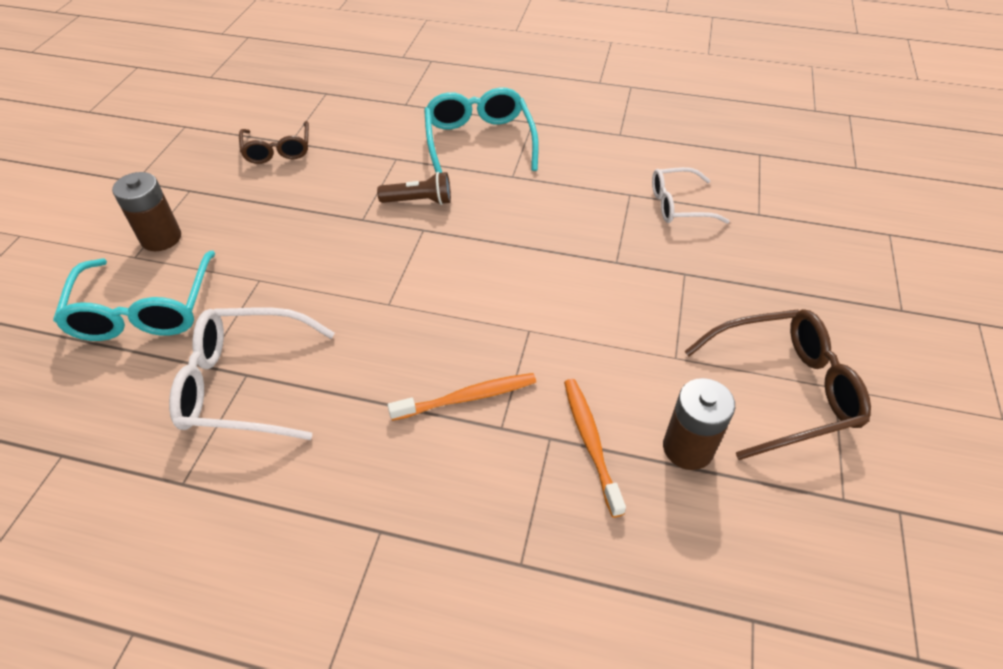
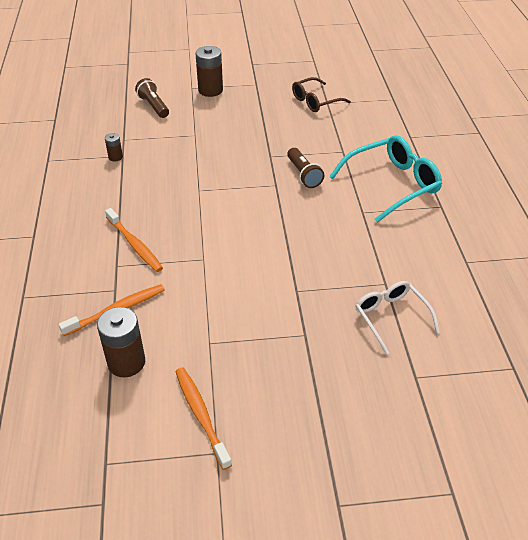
camera: 70 degrees right, 5 degrees down
turquoise glasses [53,251,216,341] -> brown flashlight [135,78,169,118]
white glasses [169,308,335,440] -> brown battery [105,133,123,161]
brown glasses [684,309,871,460] -> orange toothbrush [175,367,232,470]

